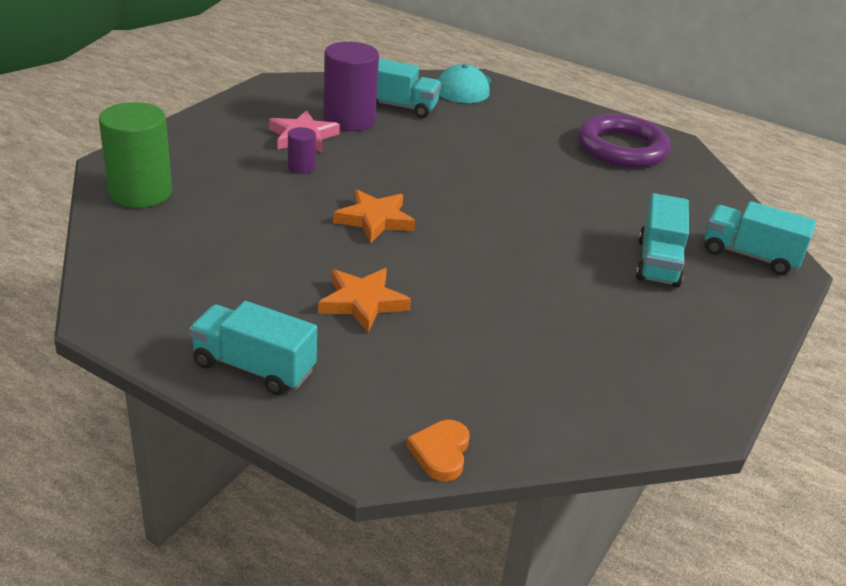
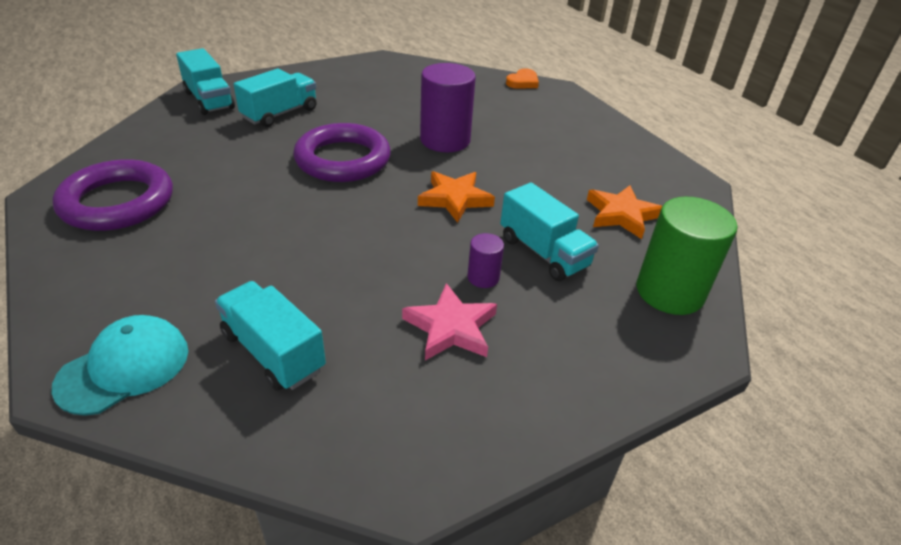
camera: 150 degrees left, 5 degrees up
turquoise truck [189,301,317,395] -> turquoise truck moved to [500,183,599,281]
orange star [318,268,411,333] -> orange star moved to [587,185,662,239]
purple cylinder [323,42,379,131] -> purple cylinder moved to [420,63,476,152]
none -> purple ring [293,123,391,182]

